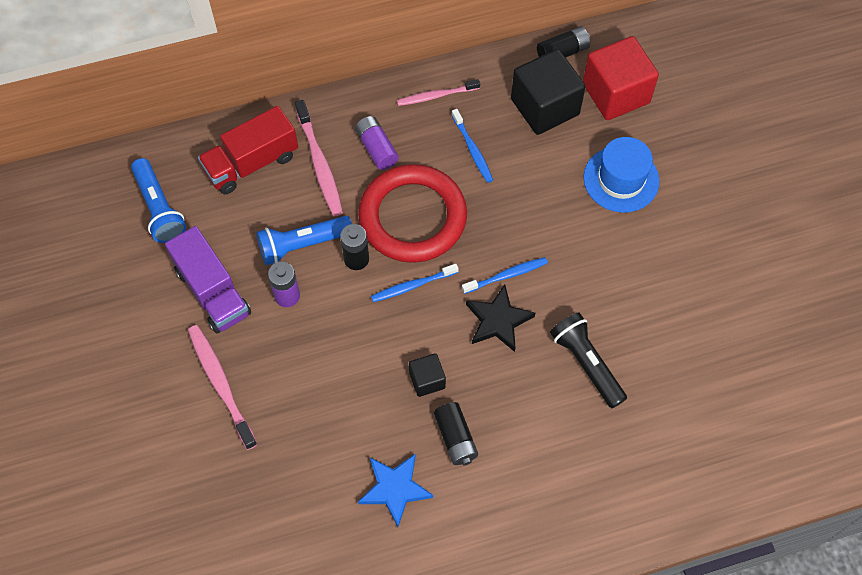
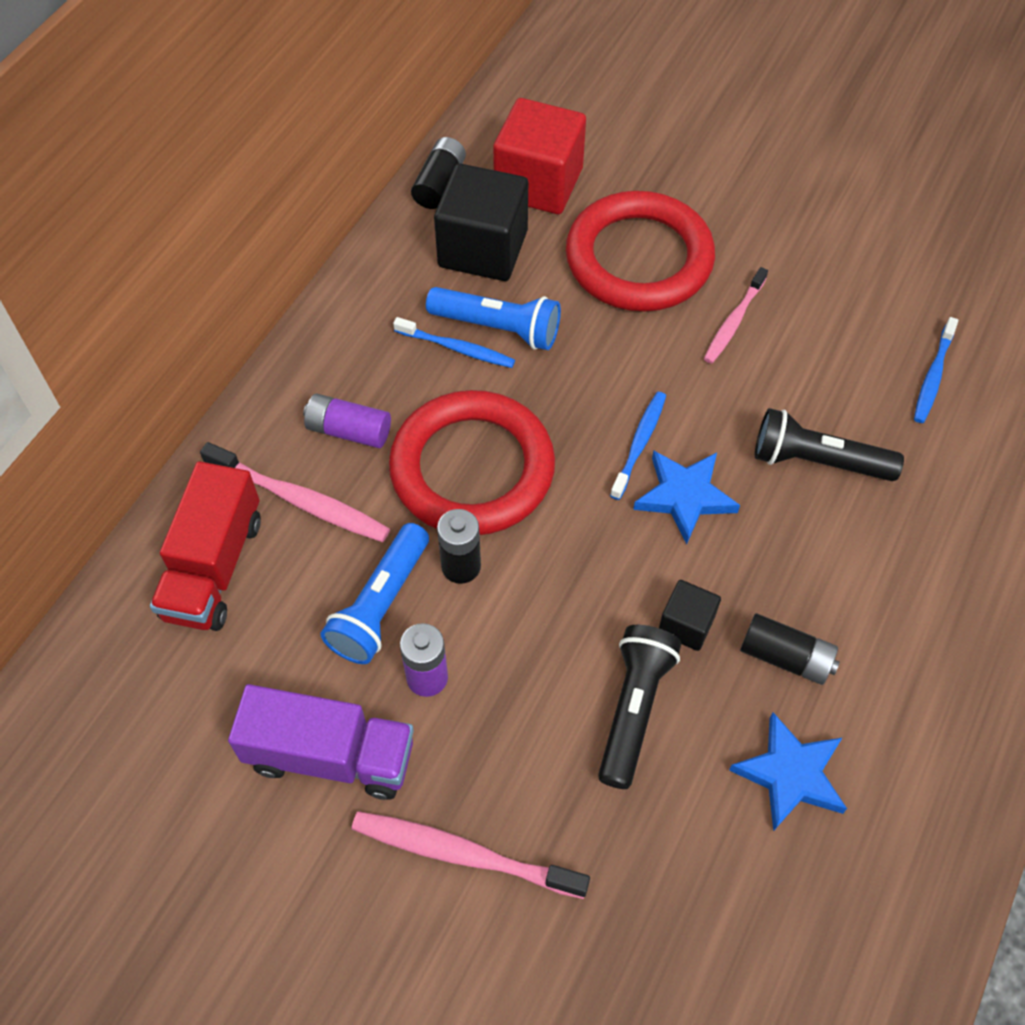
camera: 45 degrees left, 5 degrees down
blue flashlight [131,158,186,243] -> blue flashlight moved to [426,287,561,350]
blue toothbrush [371,264,458,302] -> blue toothbrush moved to [914,317,958,423]
pink toothbrush [397,79,480,106] -> pink toothbrush moved to [704,267,768,364]
black star [466,285,535,352] -> blue star [633,450,740,544]
blue hat [583,137,660,213] -> red ring [566,191,715,311]
none -> black flashlight [598,625,681,789]

